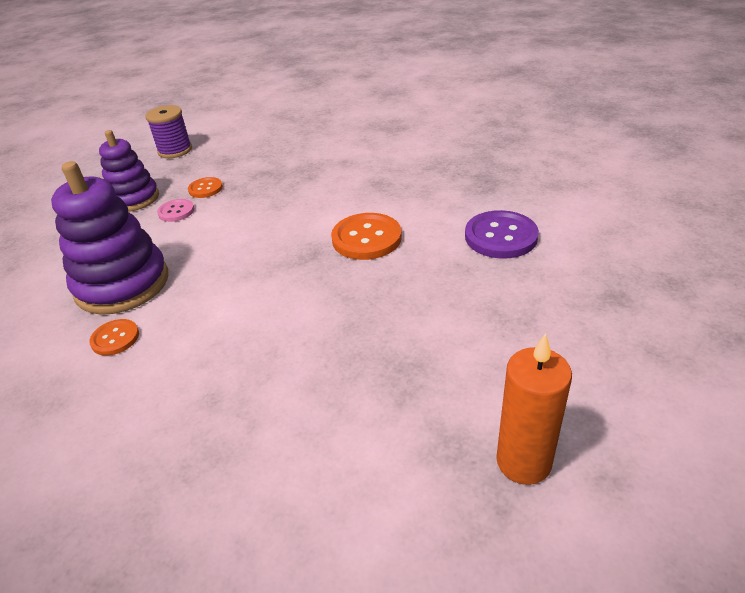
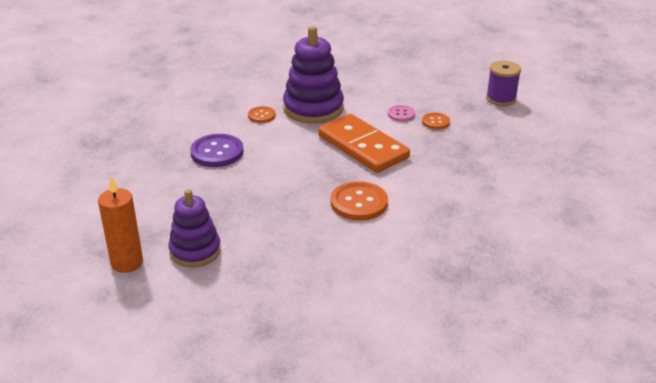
camera: 85 degrees right, 5 degrees down
purple stacking toy [99,130,159,212] -> purple stacking toy moved to [168,189,221,267]
purple button [465,210,539,258] -> purple button moved to [190,134,244,167]
none -> orange domino [318,114,410,173]

